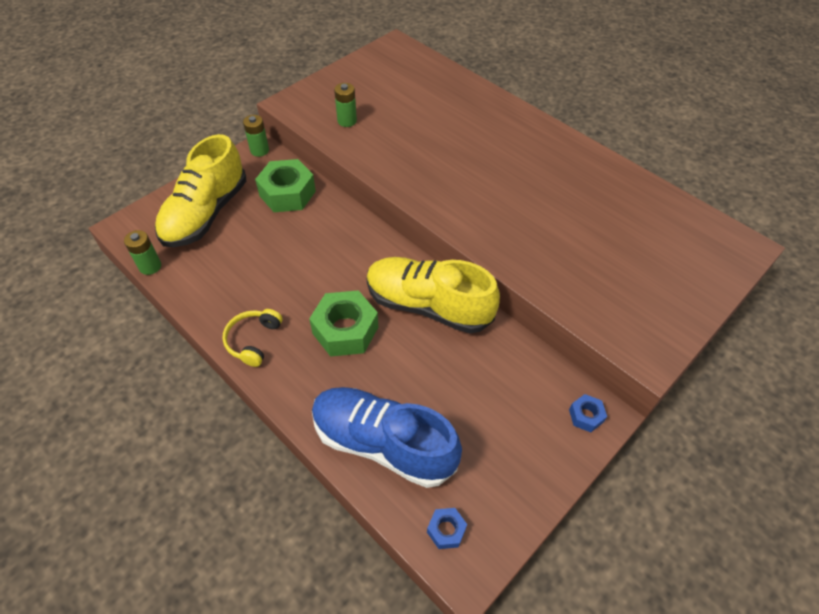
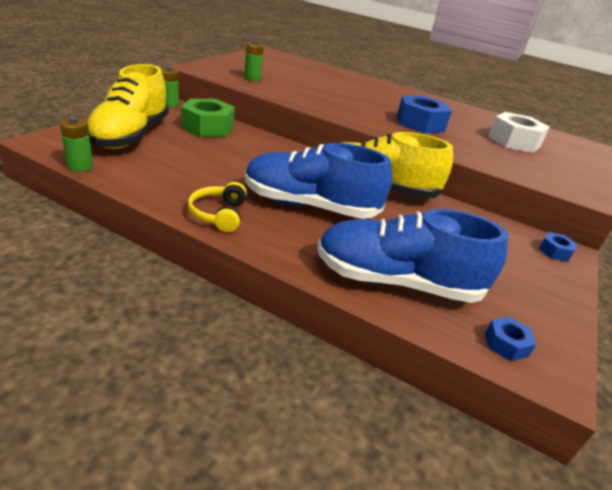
camera: 20 degrees left, 20 degrees down
green nut [309,290,378,357] -> blue shoe [245,143,392,219]
none -> blue nut [397,95,452,133]
none -> white nut [488,112,550,153]

